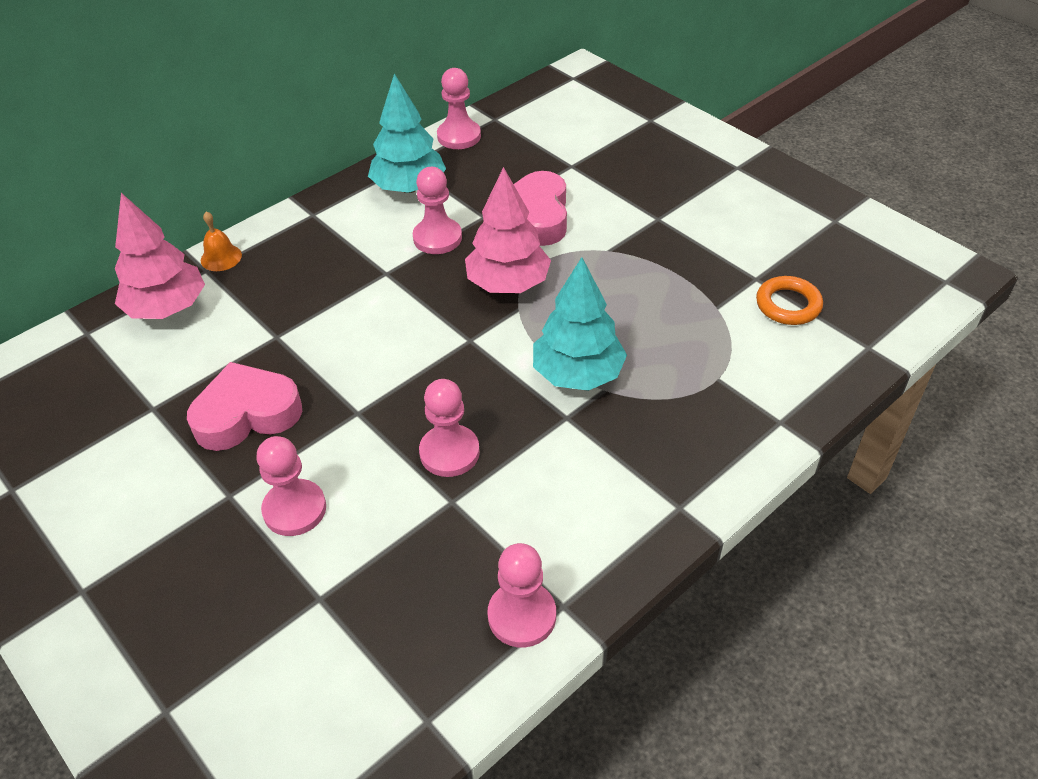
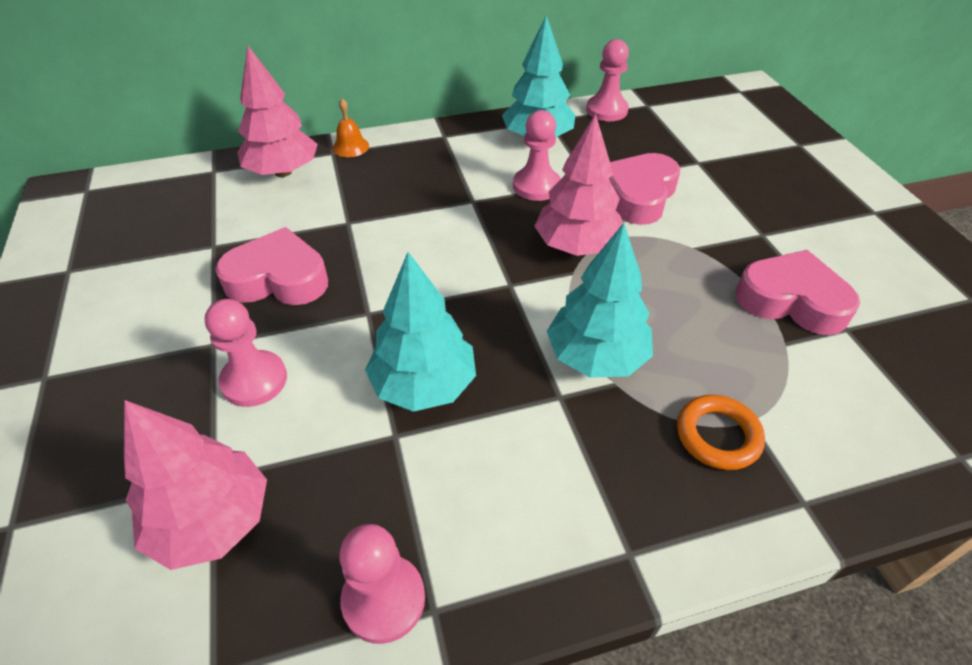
camera: 25 degrees right, 0 degrees up
pink pawn [419,379,480,477] -> turquoise tree [365,252,476,412]
orange ring [756,276,823,325] -> orange ring moved to [677,395,765,470]
none -> pink tree [124,400,267,570]
none -> pink heart [736,250,860,335]

